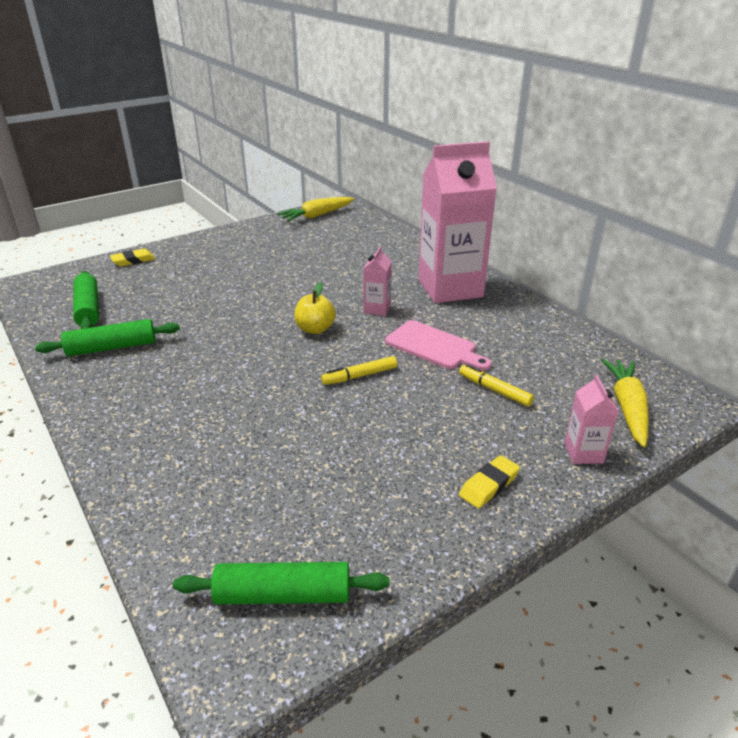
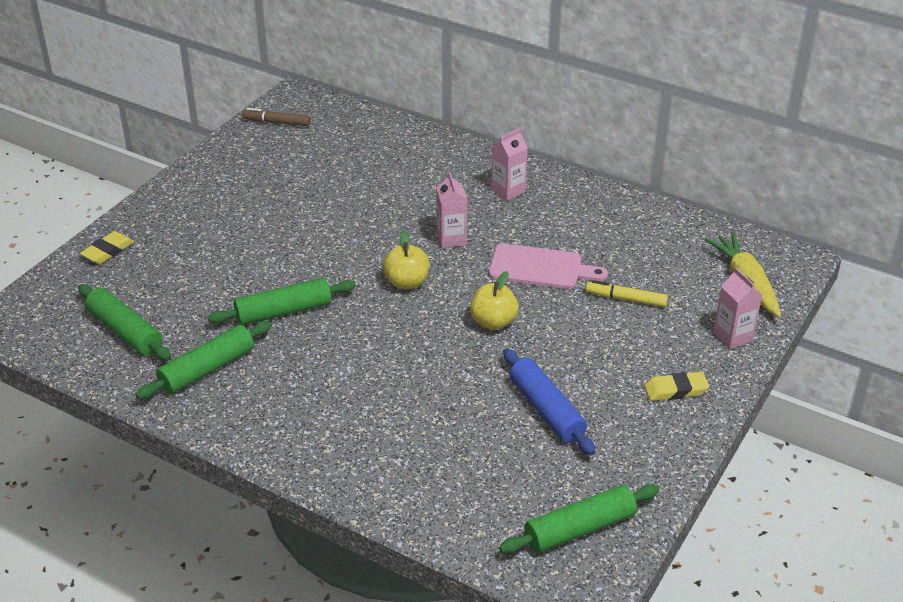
camera: 25 degrees left, 5 degrees up
yellow carrot [277,197,354,222] -> brown marker [242,108,310,126]
yellow marker [321,356,397,385] -> yellow apple [470,271,519,330]
pink carton [418,141,497,303] -> pink carton [491,128,528,201], size x0.42
yellow eraser [459,455,520,508] -> yellow eraser turned 60 degrees clockwise [644,372,709,401]
none -> green rolling pin [208,278,356,325]
none -> blue rolling pin [503,348,595,455]

